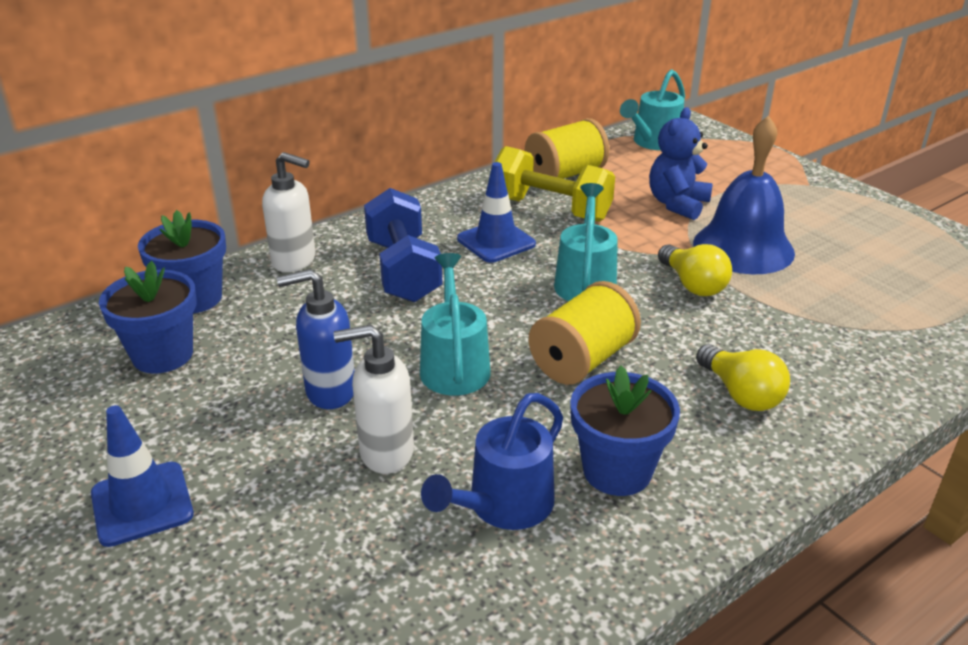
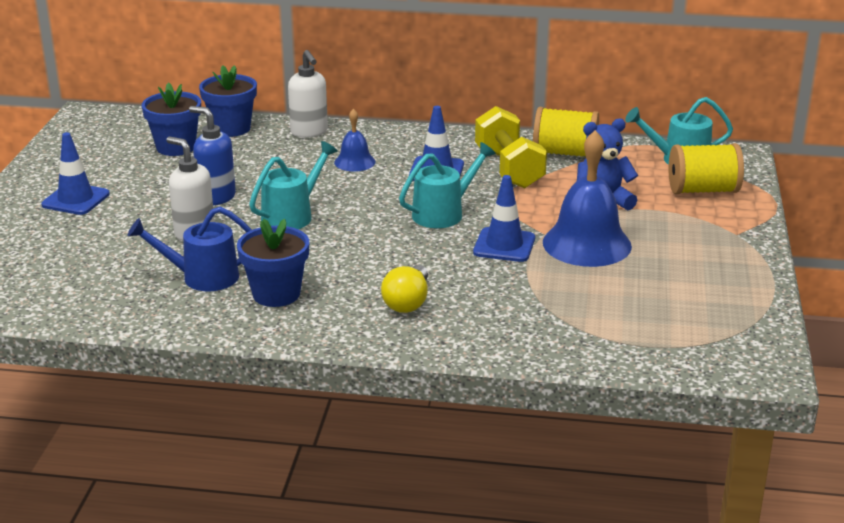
camera: 45 degrees right, 5 degrees down
blue dumbbell [364,188,443,302] -> blue bell [334,109,376,171]
yellow spool [529,281,641,385] -> yellow spool moved to [668,143,744,194]
yellow light bulb [658,244,732,296] -> blue traffic cone [473,175,535,262]

